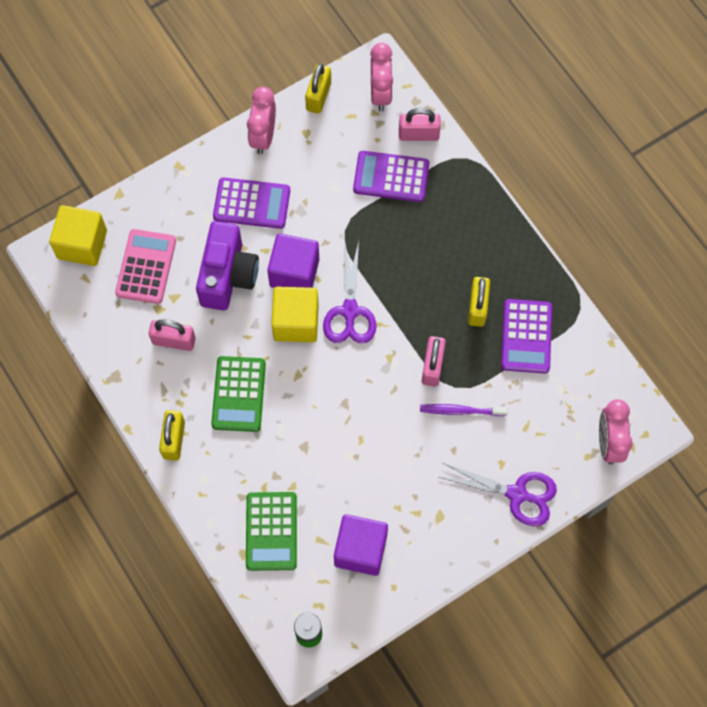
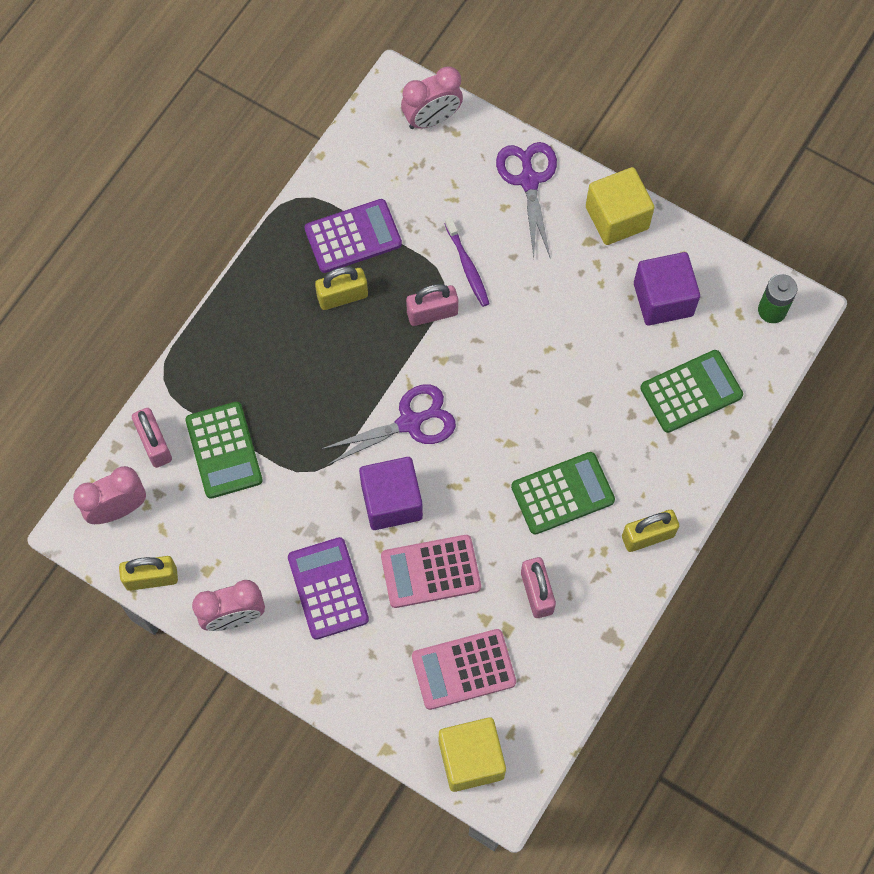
camera: 115 degrees left, 0 degrees up
purple camera [196,221,259,310] -> pink calculator [381,535,481,608]
yellow cube [271,287,319,342] -> yellow cube moved to [586,167,655,245]
purple calculator [353,151,429,202] -> green calculator [185,402,263,499]

